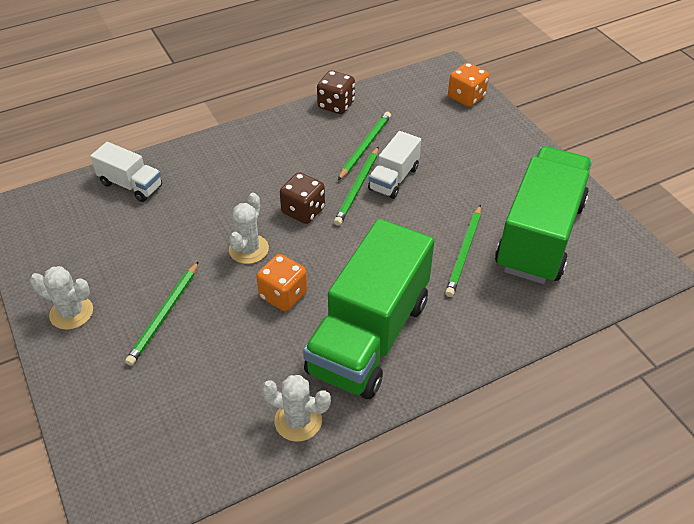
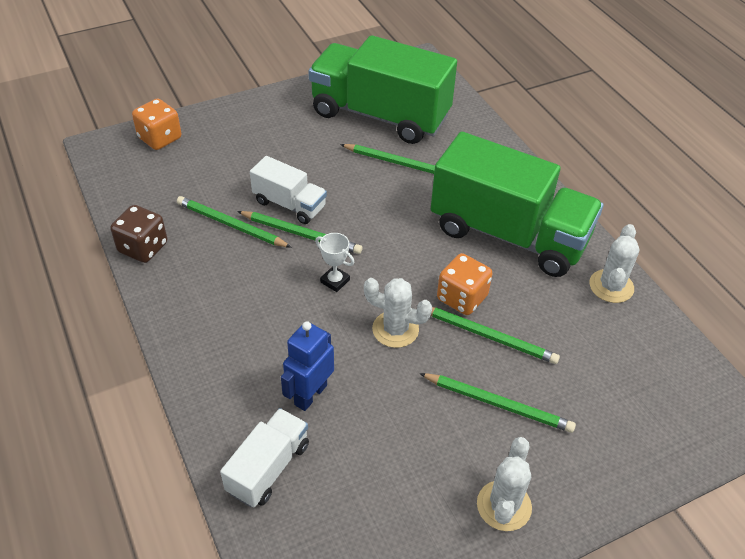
camera: 90 degrees left, 0 degrees up
brown dice [280,172,325,224] -> white trophy [315,233,354,292]
none -> blue robot [281,321,334,411]
none -> green pencil [417,305,560,364]

